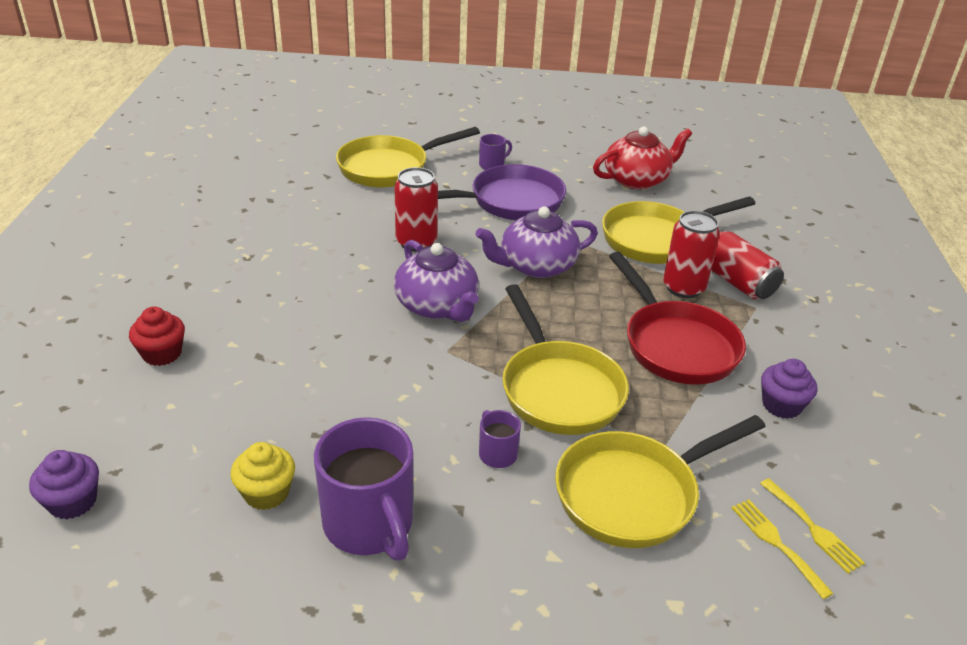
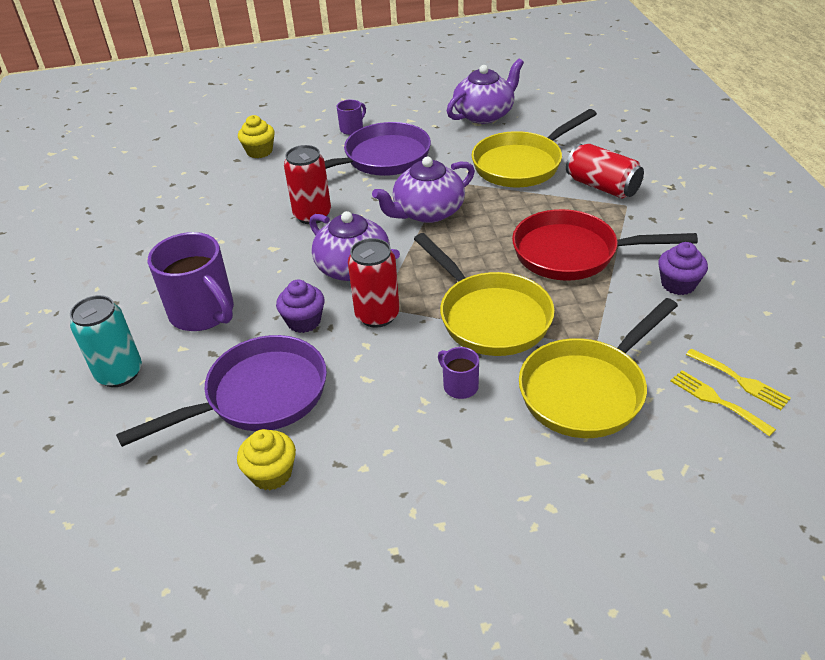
camera: 10 degrees left, 5 degrees up
purple cupcake [29,450,99,520] -> purple cupcake moved to [276,280,325,333]
red cupcake [129,307,185,366] -> turquoise can [70,295,142,387]
purple mug [314,417,413,561] -> purple mug moved to [147,232,234,331]
yellow pan [336,127,480,188] -> yellow cupcake [238,115,275,158]
red teapot [593,127,692,189] -> purple teapot [447,59,524,124]
red pan [609,252,746,385] -> red pan turned 135 degrees clockwise [512,209,698,280]
red can [663,211,720,298] -> red can moved to [348,238,400,328]
none -> purple pan [116,335,327,447]

